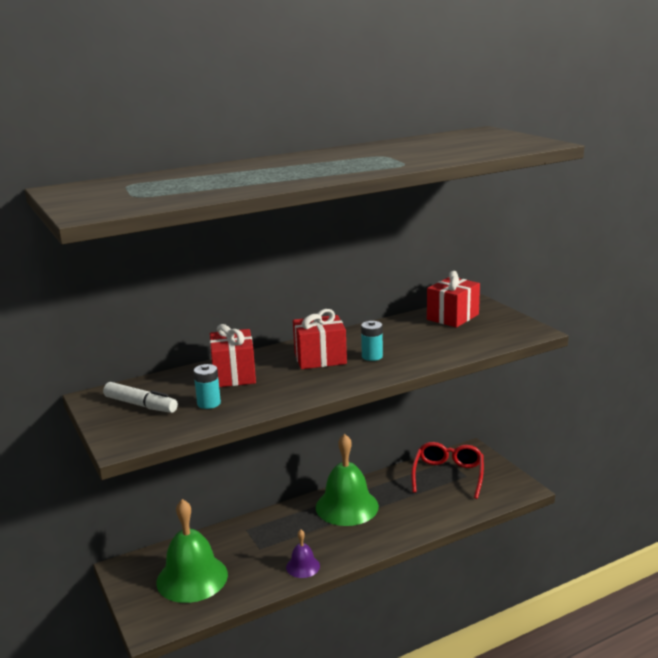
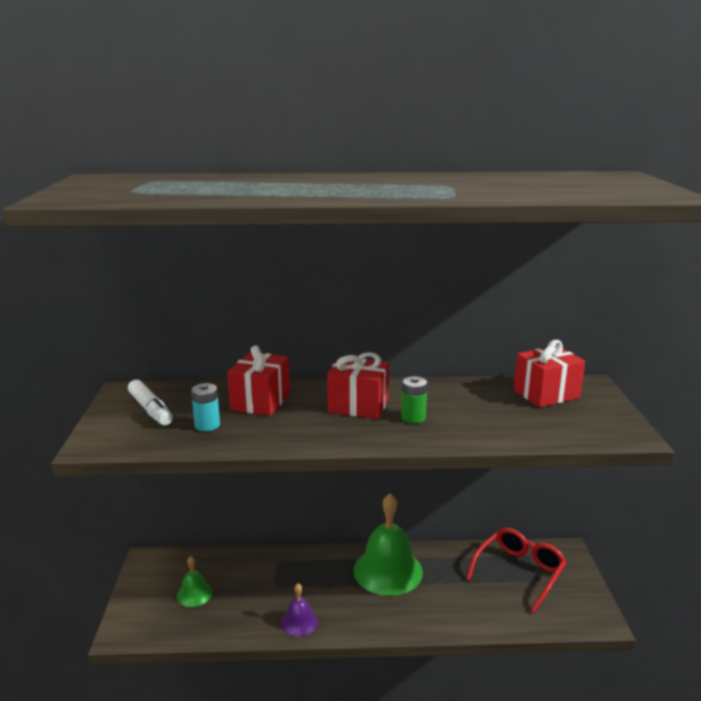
camera: 25 degrees right, 0 degrees up
green bell [156,499,228,603] -> green bell [177,556,212,607], size x0.49
turquoise battery [361,321,383,361] -> green battery [401,376,427,423]

